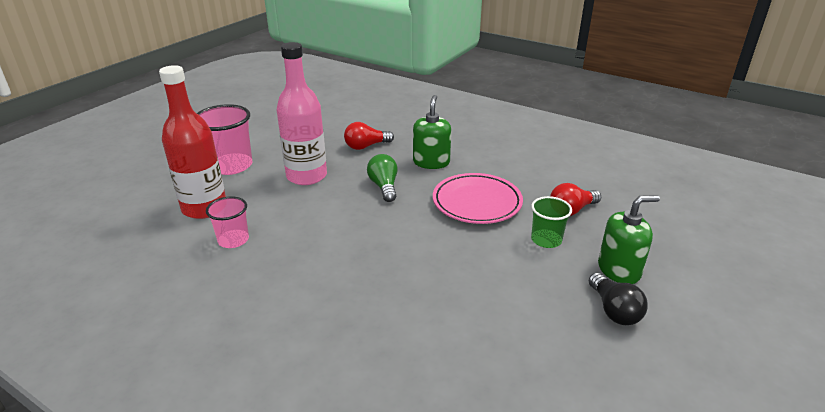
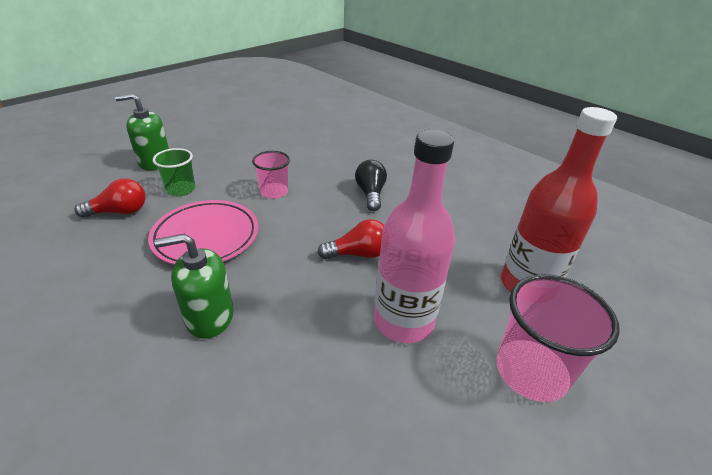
camera: 170 degrees left, 5 degrees up
pink cup [206,196,249,248] -> pink cup moved to [252,151,290,199]
red light bulb [344,122,394,150] -> red light bulb moved to [318,219,384,259]
green light bulb [367,154,398,202] -> none
green soap dispenser [413,95,451,169] -> green soap dispenser turned 60 degrees clockwise [154,234,233,339]
black light bulb [588,273,648,325] -> black light bulb moved to [355,160,387,211]

